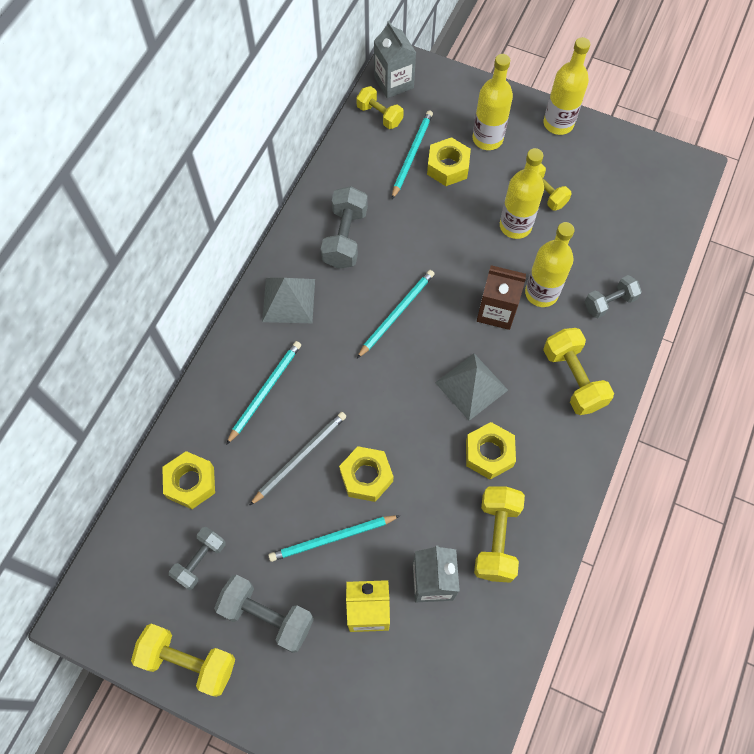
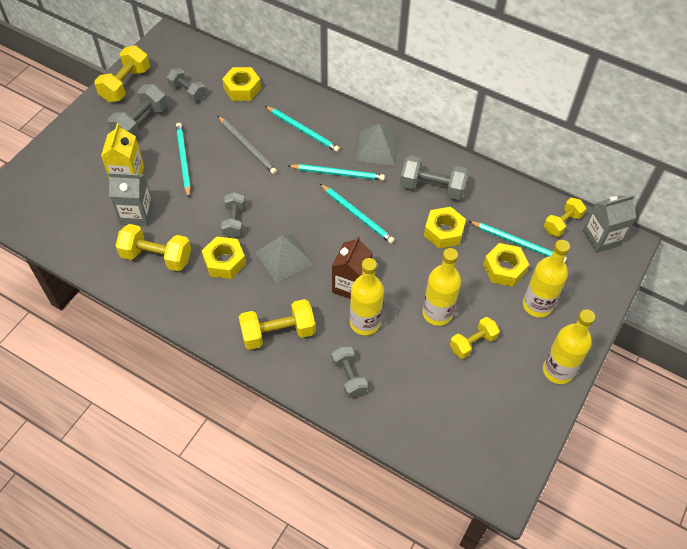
camera: 95 degrees right, 10 degrees down
yellow nut [339,446,393,502] -> yellow nut moved to [424,207,466,248]
none -> grey dumbbell [221,192,245,238]
none -> turquoise pencil [288,164,385,181]

